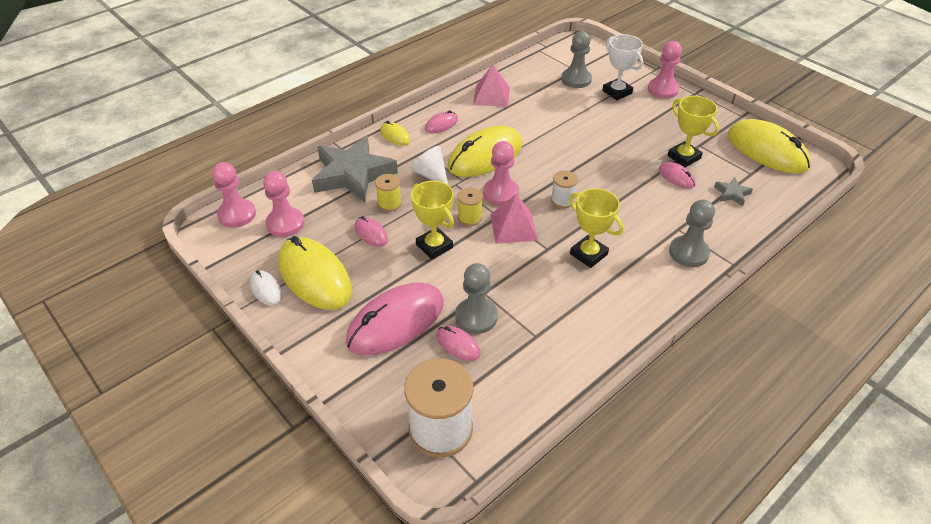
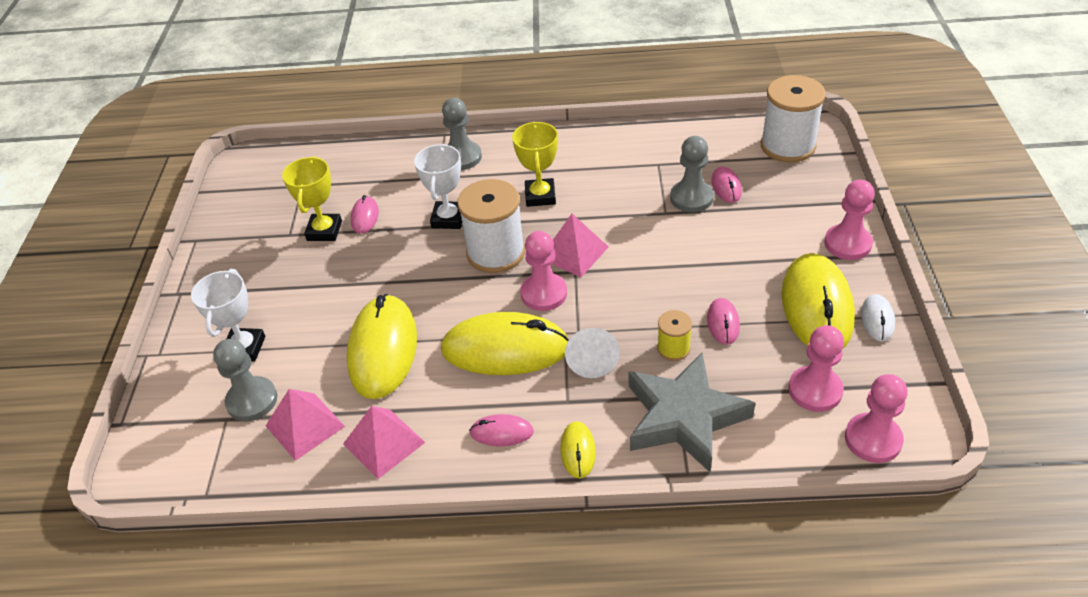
camera: 135 degrees left, 0 degrees up
pink mouse [346,282,444,356] -> none
yellow trophy [411,181,454,259] -> none
yellow spool [457,188,483,226] -> none
white spool [551,171,578,208] -> white spool [457,179,525,273], size x2.01
pink pawn [648,41,682,99] -> pink pawn moved to [824,180,875,260]
grey star [714,178,753,206] -> none
yellow mouse [728,119,811,174] -> yellow mouse moved to [347,294,417,399]
none -> pink pyramid [266,389,345,461]
none -> white trophy [414,144,462,229]

